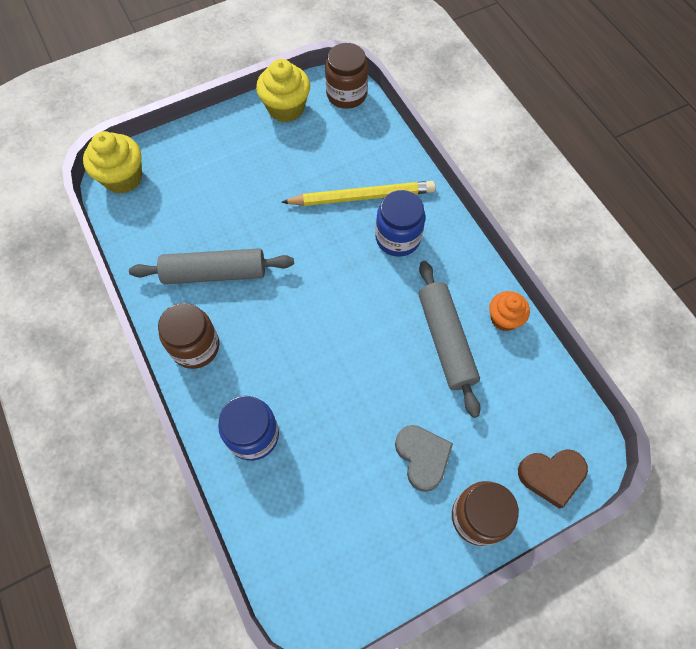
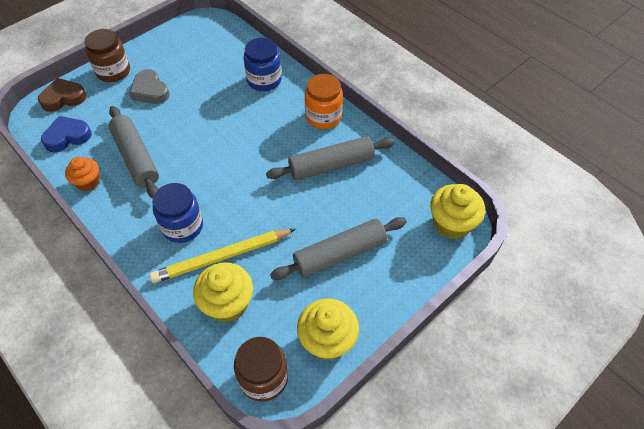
camera: 165 degrees right, 10 degrees down
brown jar [158,303,219,369] -> orange jar [305,74,343,129]
none -> blue heart [41,116,92,152]
none -> yellow cupcake [193,262,253,322]
none -> grey rolling pin [270,217,407,280]

